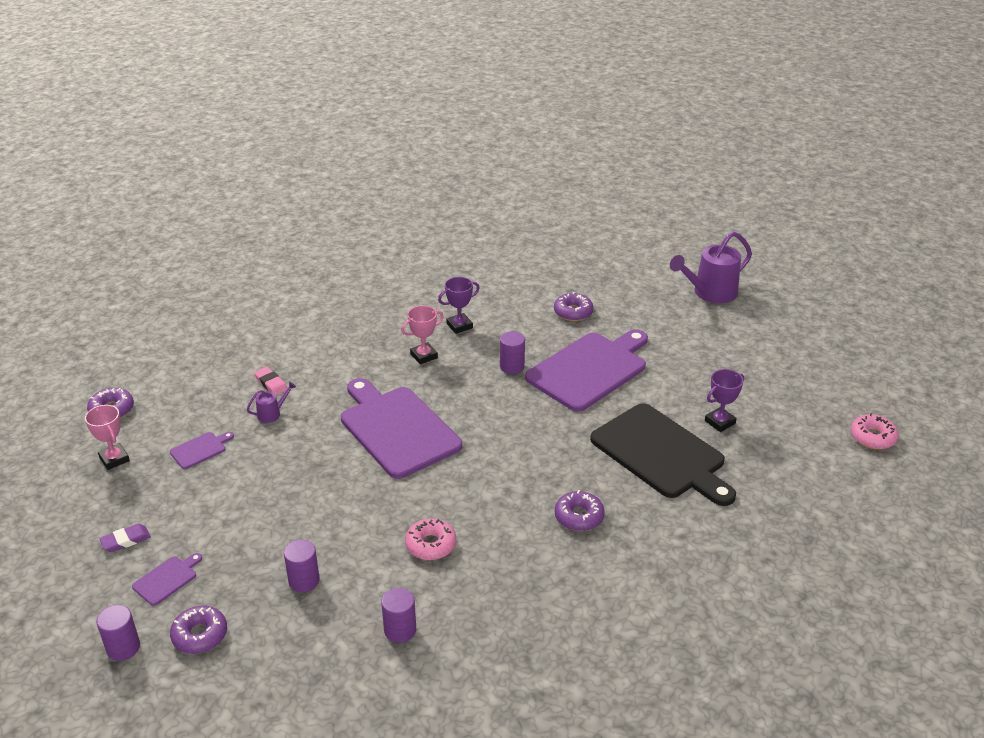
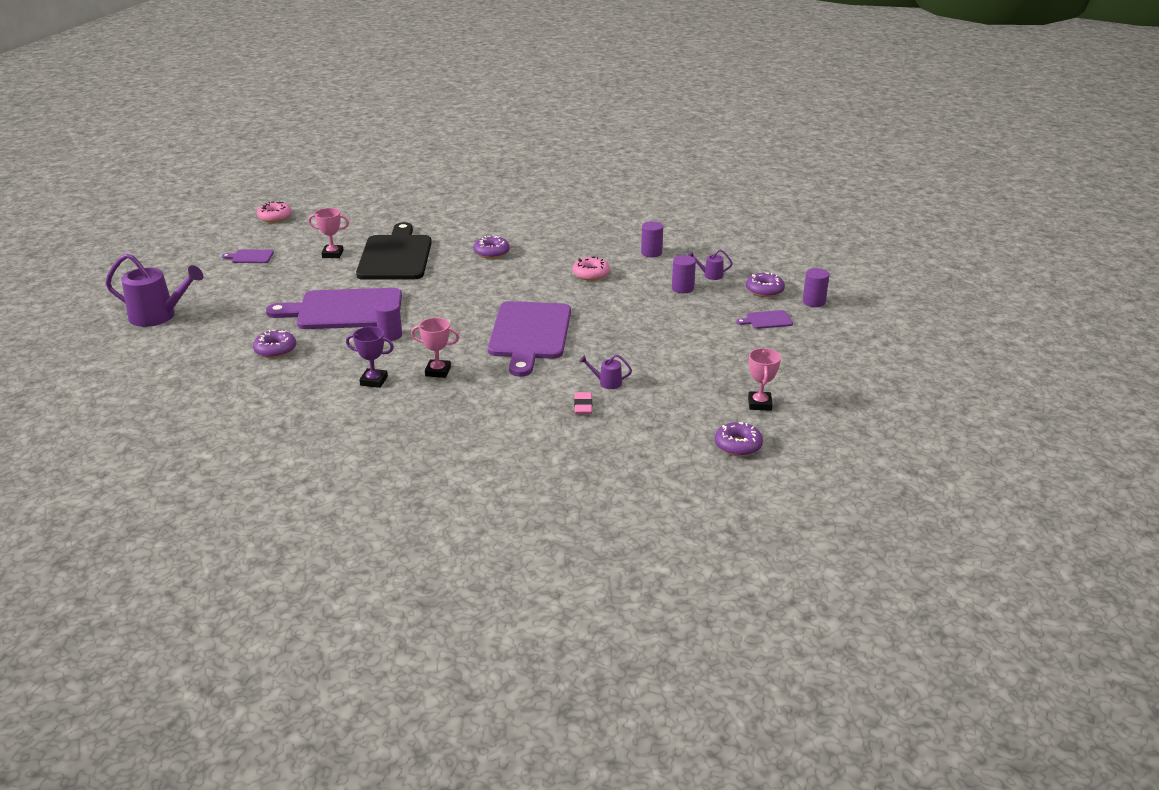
camera: 140 degrees left, 5 degrees down
purple eraser [99,524,151,552] -> none
purple cutting board [170,432,234,469] -> purple cutting board moved to [222,249,274,263]
purple trophy [705,369,744,432] -> pink trophy [308,208,349,258]
none -> purple watering can [688,249,733,280]

